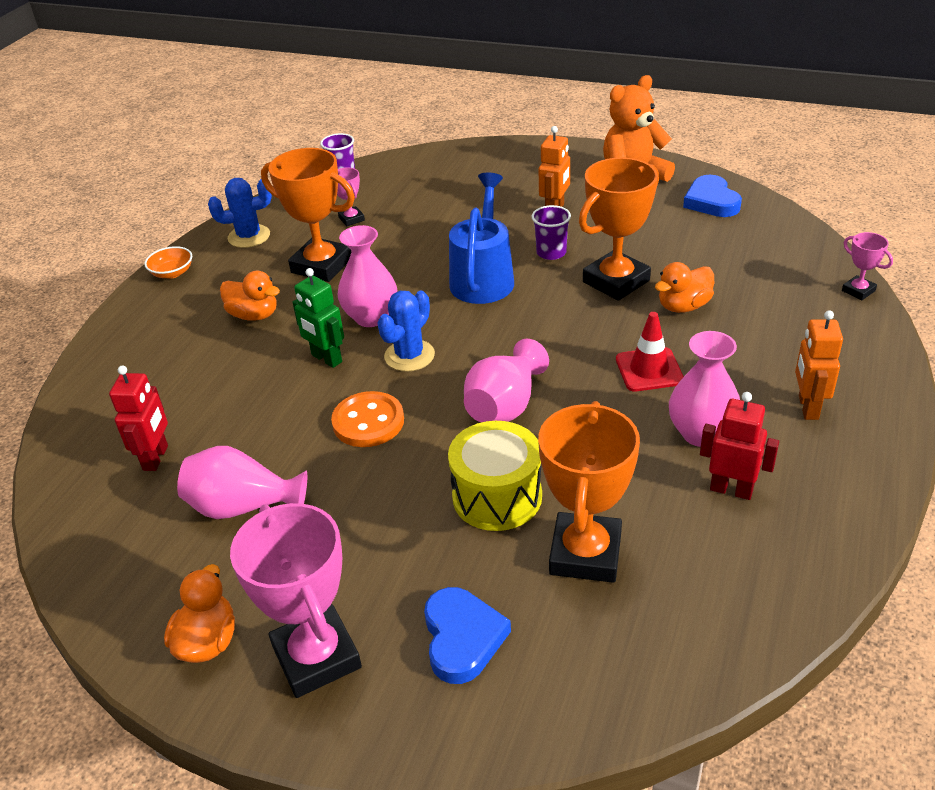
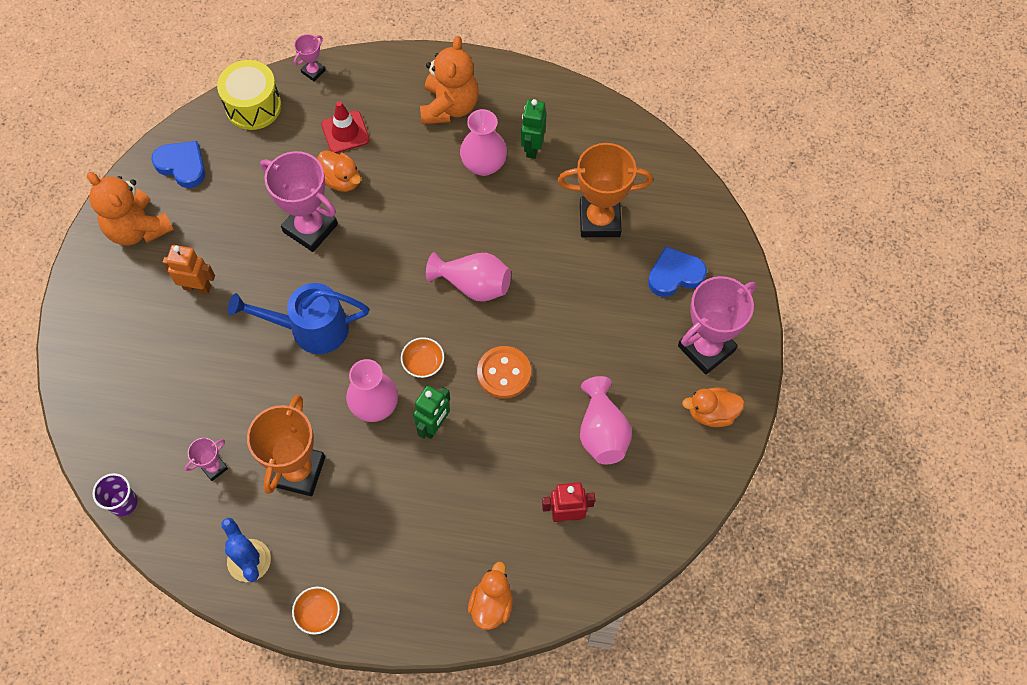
camera: 105 degrees left, 25 degrees up
orange duck [220,271,280,321] -> orange duck moved to [468,562,513,630]
blue cactus [377,290,435,372] -> orange bowl [401,337,444,378]
yellow drum [448,421,542,531] -> yellow drum moved to [217,60,281,130]
purple cup [532,205,571,260] -> none
orange trophy [579,157,659,301] -> pink trophy [260,151,338,252]
red traffic cone [616,312,684,392] -> red traffic cone moved to [321,101,370,153]
blue heart [683,175,742,217] -> blue heart turned 120 degrees counterclockwise [151,141,205,188]
red robot [700,392,779,500] -> green robot [521,99,547,159]
orange robot [795,310,843,420] -> orange teddy bear [420,36,479,124]

